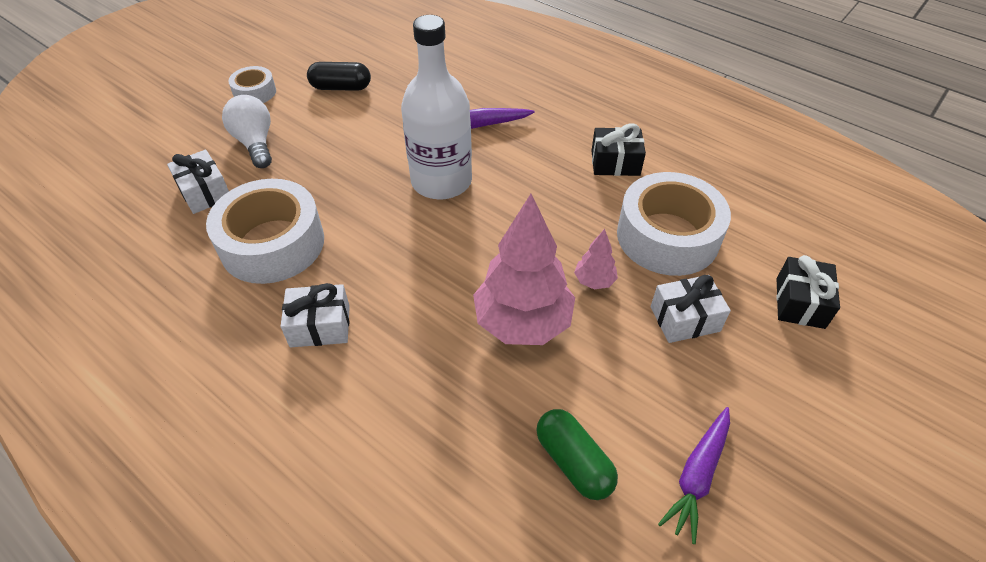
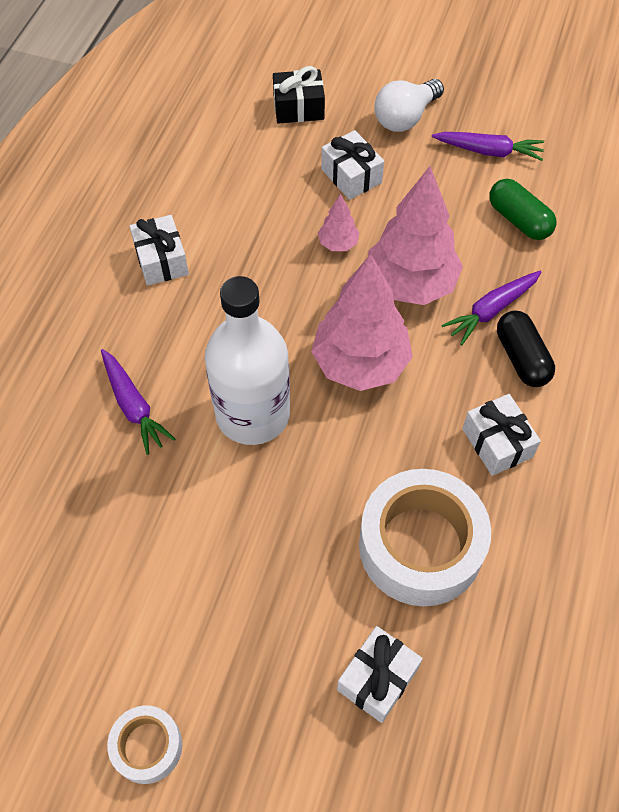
camera: 110 degrees left, 10 degrees up
white light bulb [222,95,272,168] -> white light bulb moved to [374,79,444,132]
black capsule [307,62,371,91] -> black capsule moved to [497,310,555,387]
green capsule [536,409,618,500] -> green capsule turned 75 degrees counterclockwise [489,179,556,240]
black gift [591,124,646,176] -> white gift [130,215,189,286]
white tape [617,172,731,276] -> none
none -> pink tree [311,254,413,391]
none -> purple carrot [441,271,542,345]

